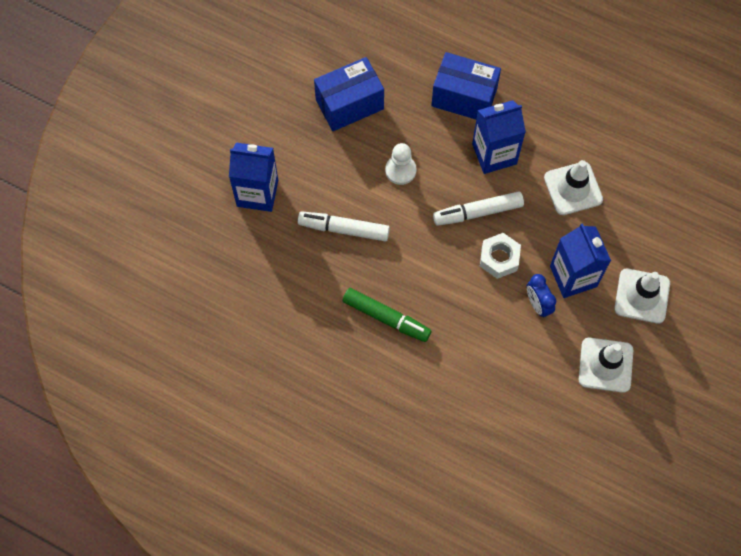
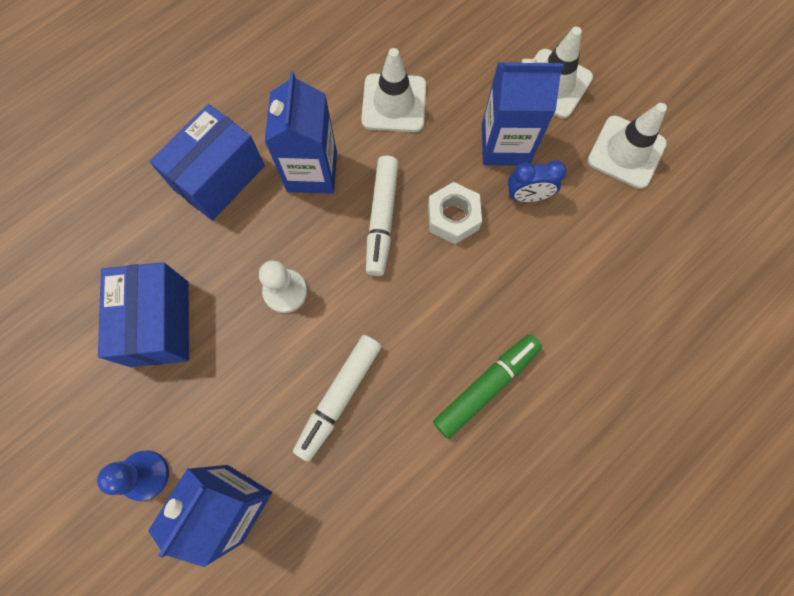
camera: 70 degrees left, 5 degrees up
none -> blue pawn [97,451,169,501]

